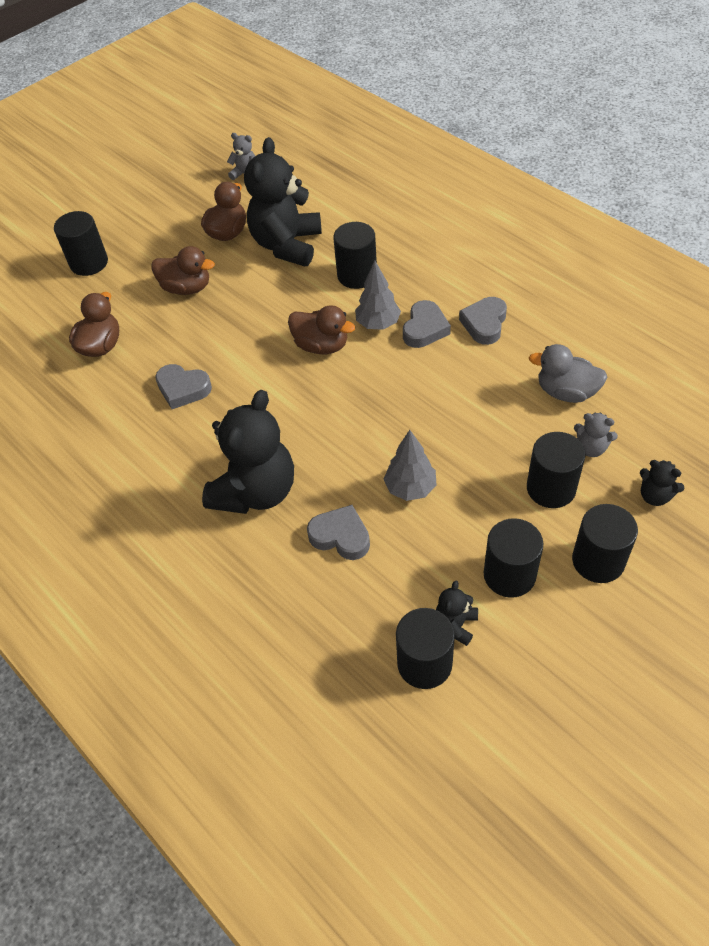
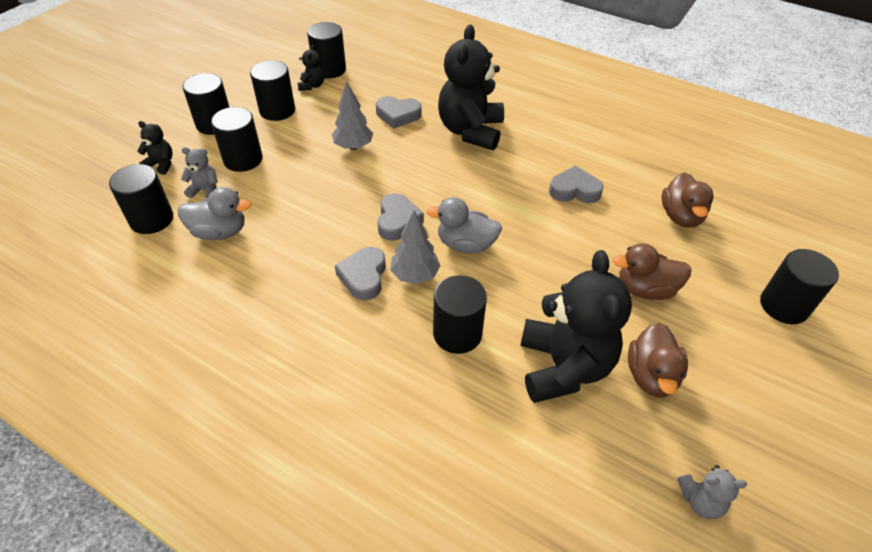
camera: 160 degrees right, 5 degrees down
brown duck [288,305,355,354] -> grey duck [427,197,502,254]
grey heart [459,297,507,345] -> grey heart moved to [377,193,424,241]
none -> black cylinder [109,164,173,234]

